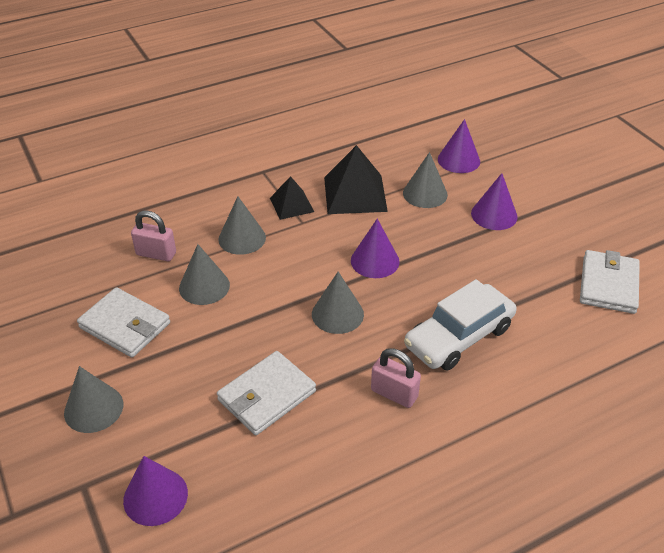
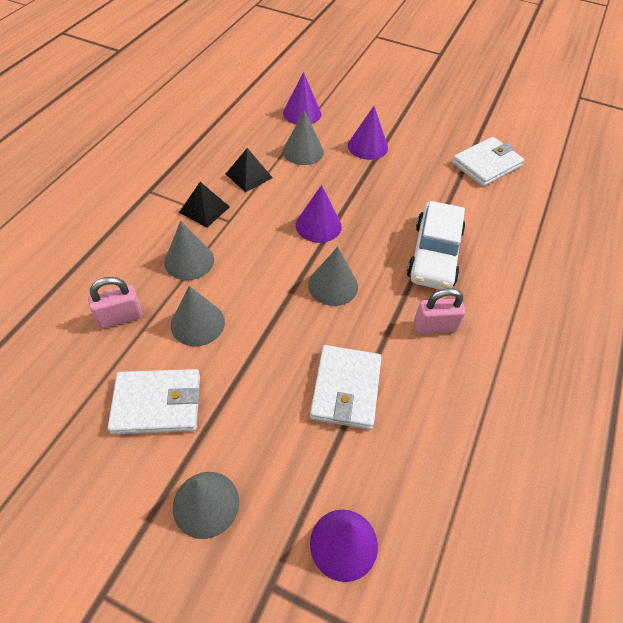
camera: 40 degrees left, 10 degrees up
black pyramid [324,145,388,214] -> black pyramid [226,148,273,192], size x0.60
white wallet [580,250,640,314] -> white wallet turned 75 degrees clockwise [452,137,524,187]

